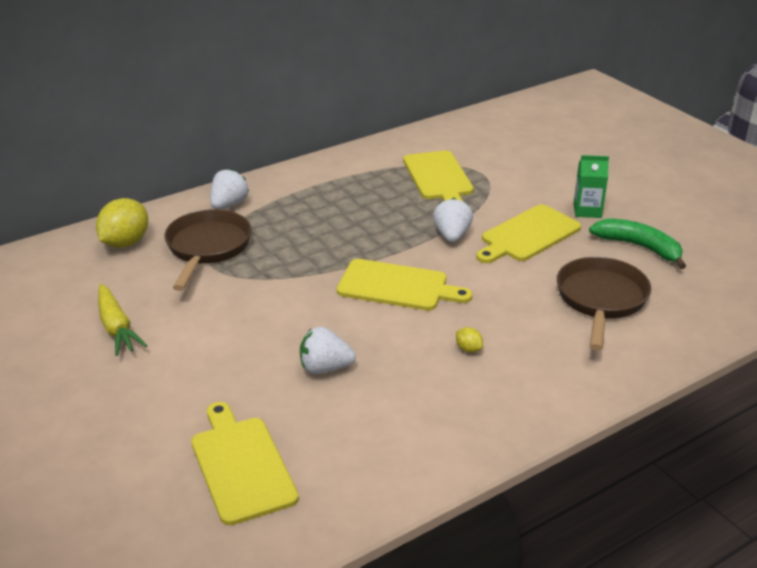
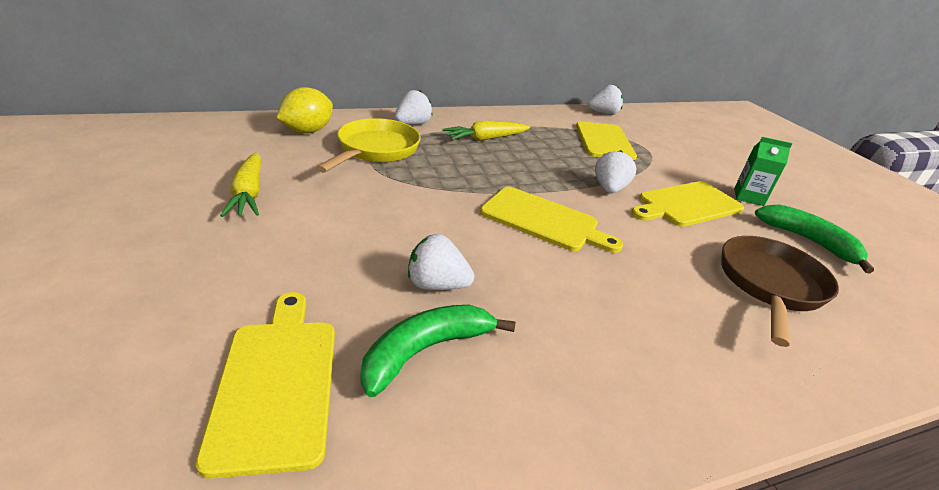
camera: 10 degrees right, 0 degrees up
brown pan [164,209,252,291] -> yellow pan [316,118,421,173]
yellow lemon [456,327,483,353] -> none
none -> green banana [360,305,516,397]
none -> yellow carrot [442,120,530,141]
none -> white strawberry [588,85,623,115]

